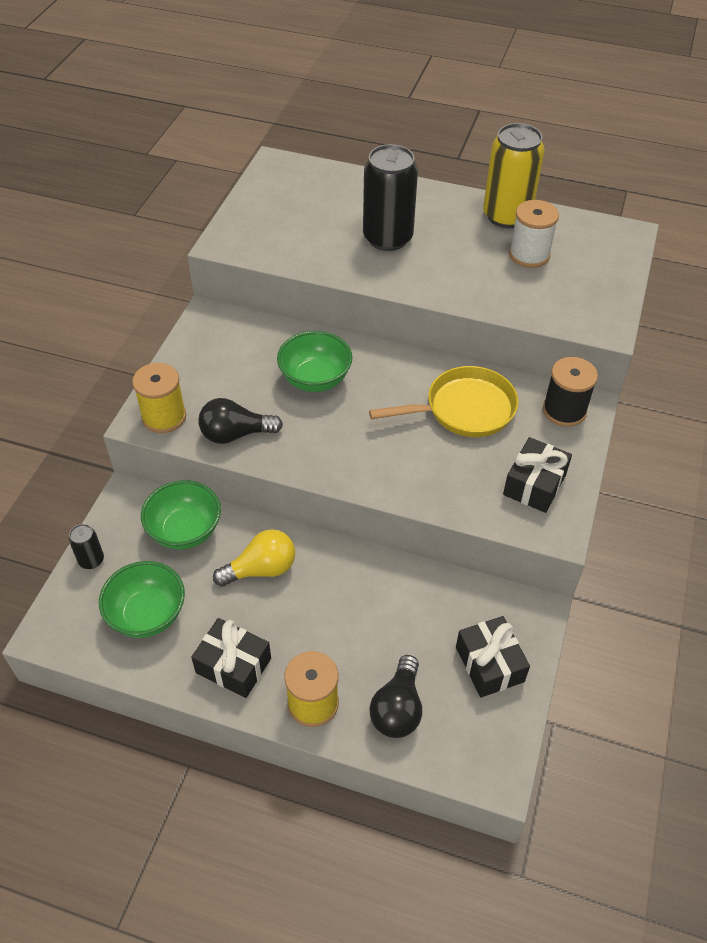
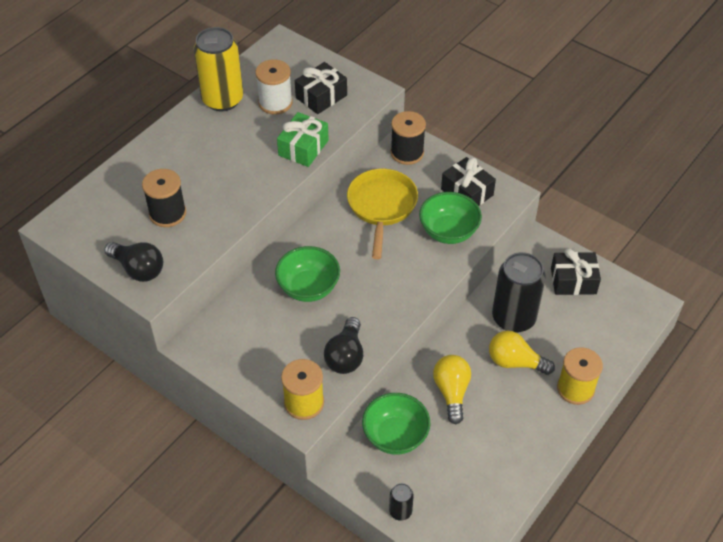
camera: 70 degrees left, 0 degrees up
green bowl [99,561,185,638] -> green bowl moved to [419,192,482,244]
black gift [191,618,271,698] -> black gift moved to [295,62,347,114]
black can [363,144,418,251] -> black can moved to [492,252,546,333]
black light bulb [369,655,422,738] -> black light bulb moved to [104,242,163,282]
none -> black spool [142,169,186,227]
none -> green gift [277,112,329,167]
none -> yellow light bulb [489,331,555,375]

